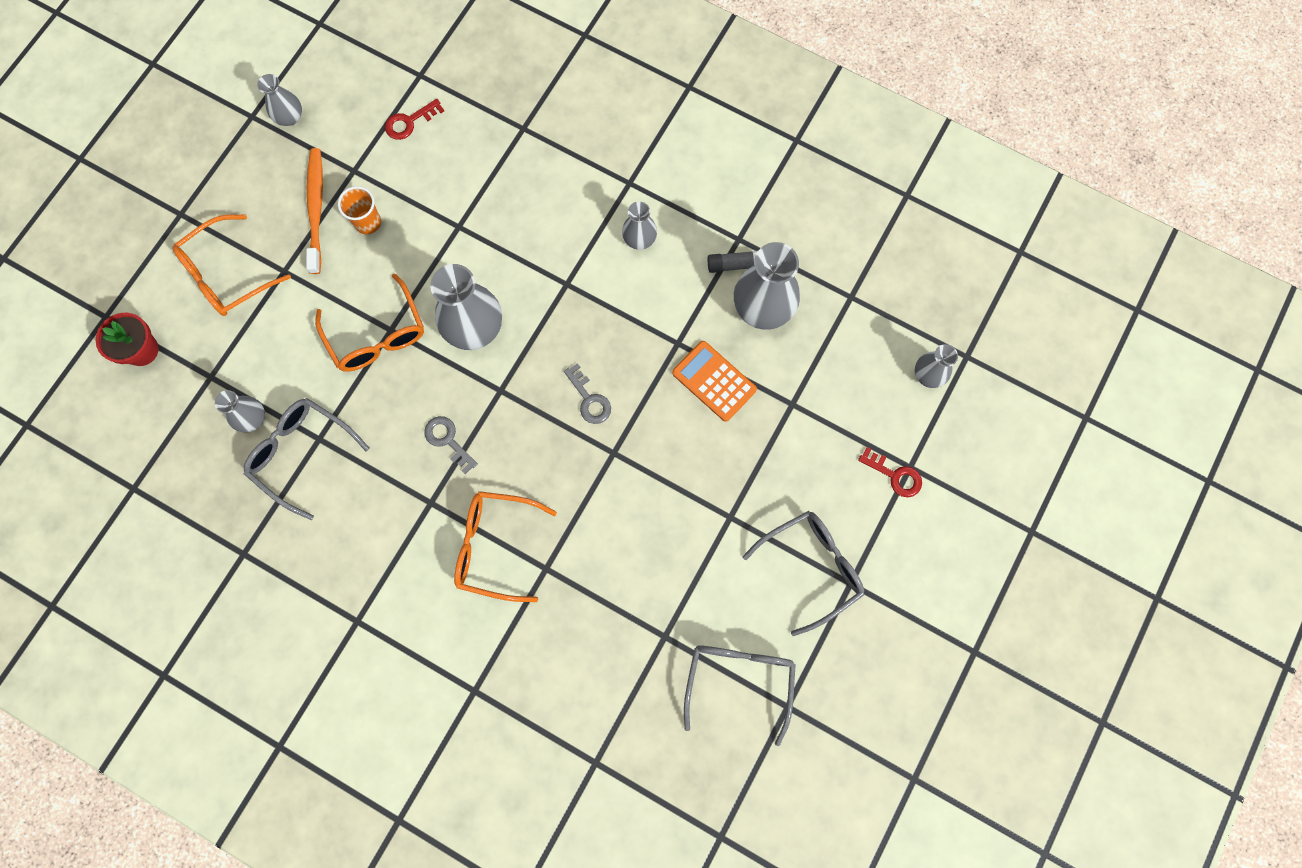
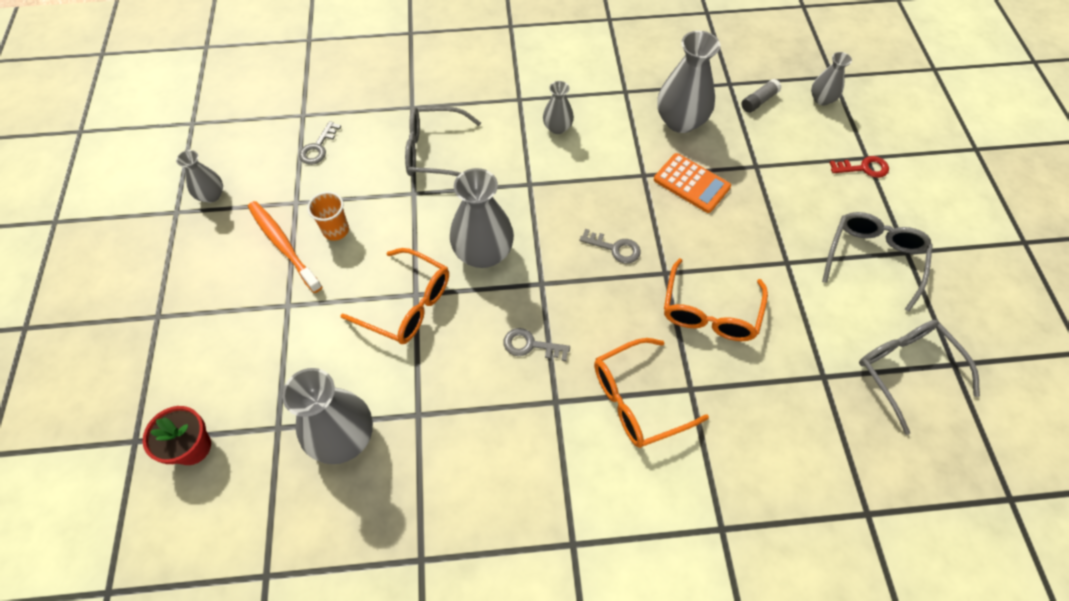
camera: 35 degrees left, 15 degrees down
orange glasses [172,214,291,316] -> orange glasses moved to [664,258,768,341]
grey vase [215,390,265,433] -> grey vase [282,368,373,464], size x1.82
grey glasses [244,398,370,520] -> grey glasses moved to [405,107,481,176]
red key [385,99,444,140] -> grey key [299,121,341,165]
orange calculator [672,341,757,422] -> orange calculator turned 150 degrees counterclockwise [654,153,731,213]
grey glue stick [707,251,758,273] -> grey glue stick moved to [741,79,782,113]

